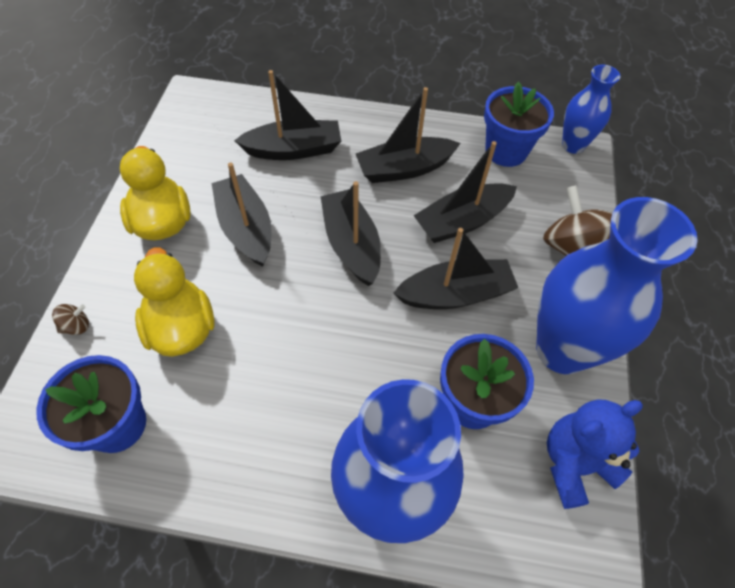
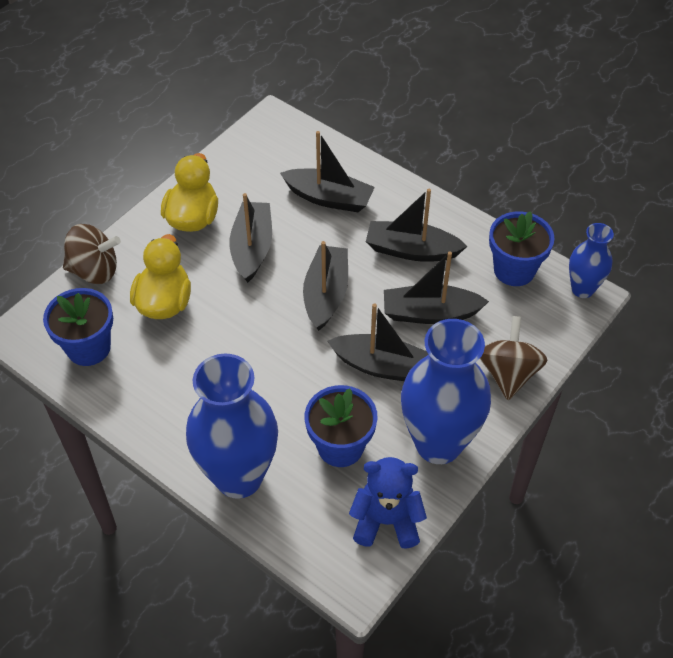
camera: 30 degrees right, 5 degrees down
brown spinning top [52,304,89,335] -> brown spinning top [63,224,121,284], size x2.20

